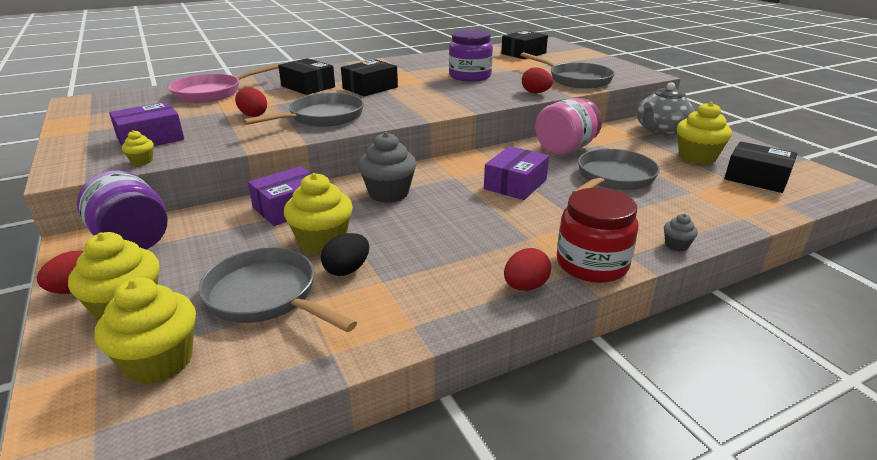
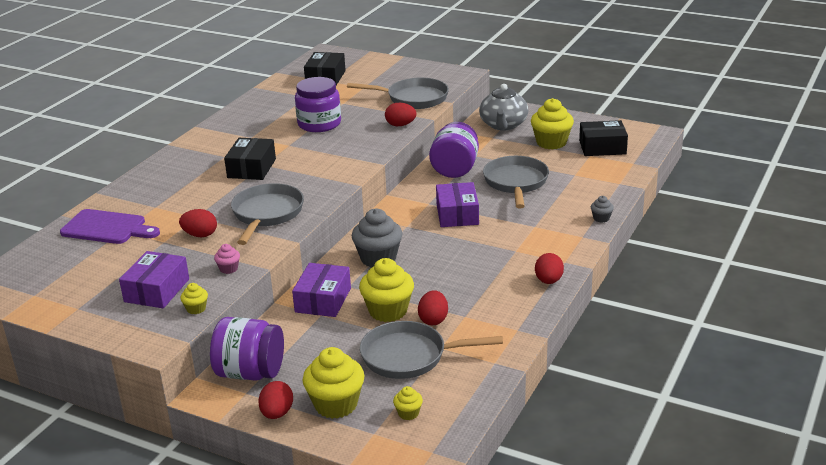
camera: 35 degrees left, 0 degrees up
yellow cupcake [94,277,196,384] -> yellow cupcake [393,386,423,420], size x0.47
pink pan [168,64,279,103] -> purple cutting board [60,209,160,244]
black box [278,58,335,95] -> none
black egg [321,233,369,276] -> red egg [418,290,448,325]
pink jar [535,98,602,155] -> purple jar [429,122,479,178]
red jar [557,188,639,283] -> none
none -> pink cupcake [214,244,240,274]

